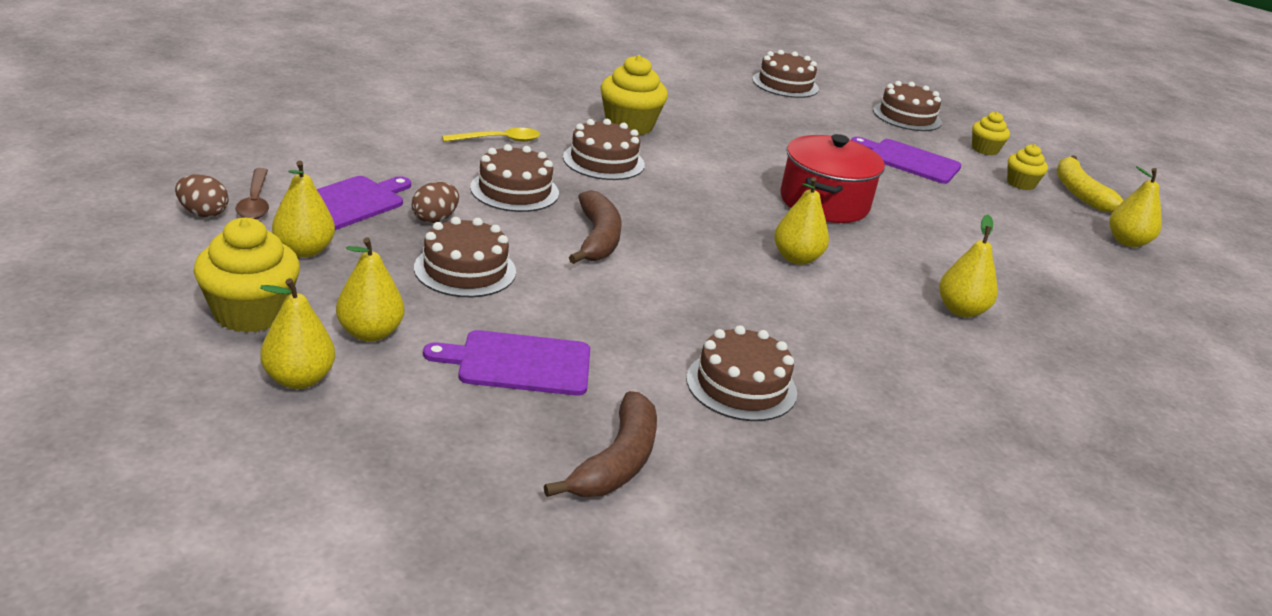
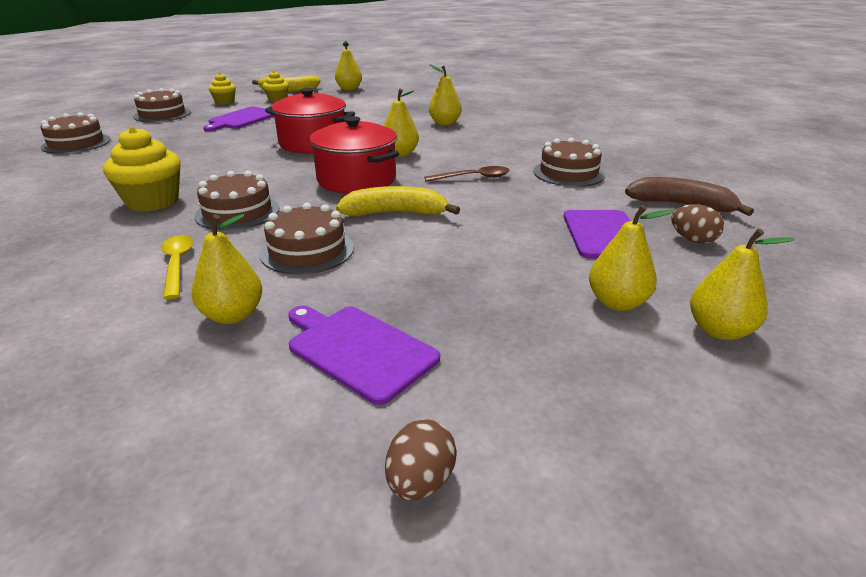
camera: 85 degrees left, 0 degrees up
yellow cupcake [193,218,300,333] -> none
brown spoon [235,168,269,219] -> brown spoon moved to [424,166,510,182]
yellow pear [272,161,335,258] -> yellow pear moved to [191,214,262,324]
brown egg [412,182,459,223] -> brown egg moved to [671,204,724,244]
brown cake [414,217,516,297] -> none
brown banana [569,190,622,264] -> yellow banana [336,186,460,216]
none -> red pot [309,116,399,194]

